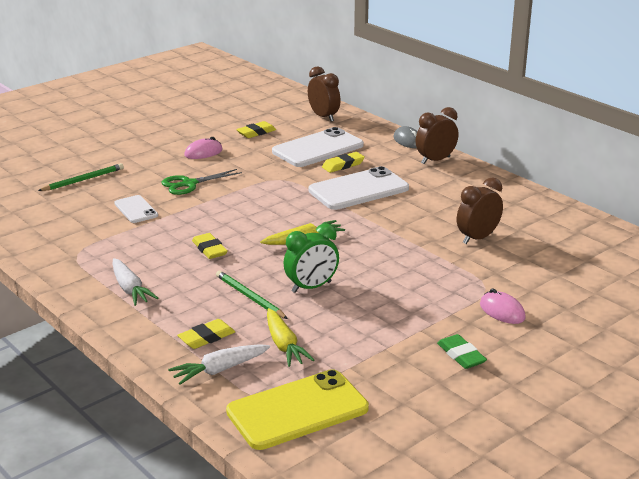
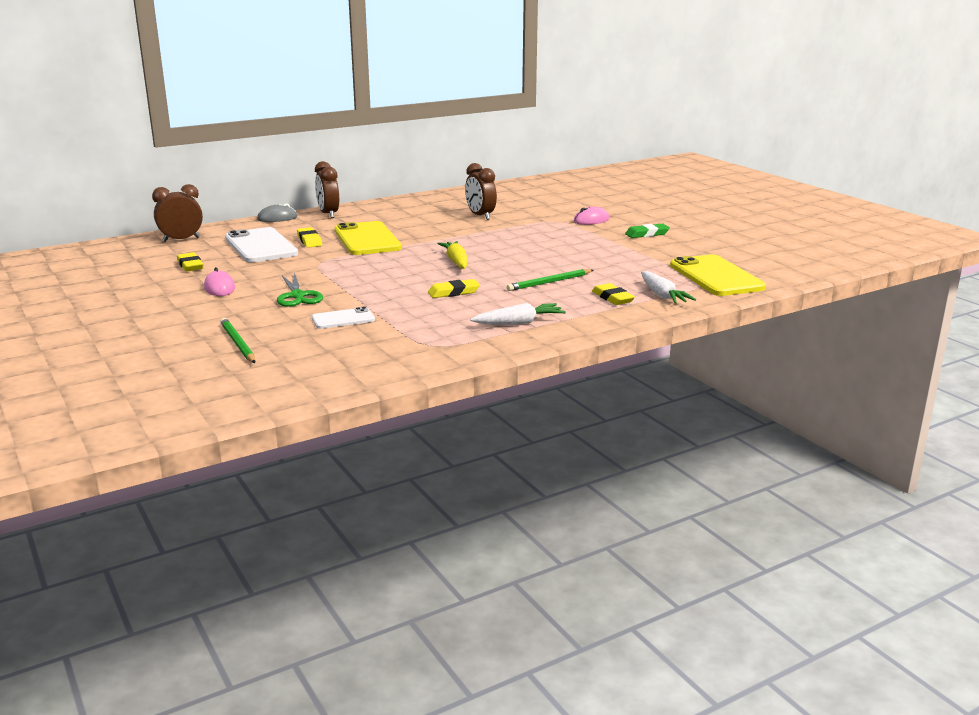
camera: 80 degrees left, 5 degrees down
yellow carrot [267,308,314,367] -> none
green clock [283,223,339,293] -> none
white phone [308,166,409,210] -> yellow phone [335,221,402,255]

